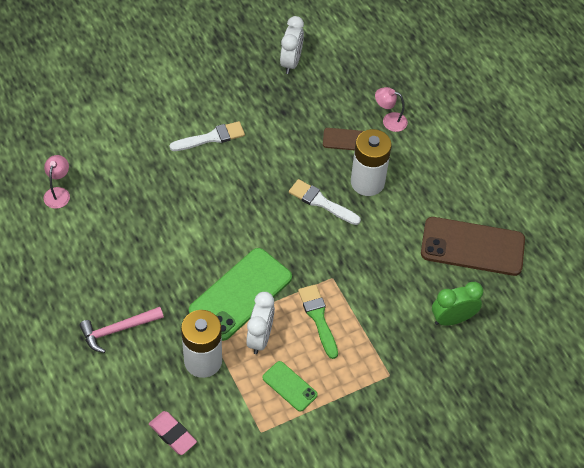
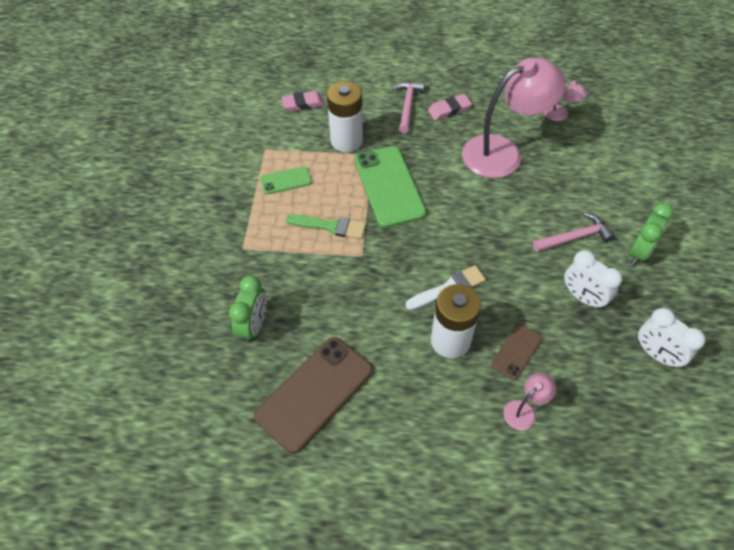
camera: 125 degrees right, 0 degrees up
white brush [170,121,245,151] -> pink hammer [533,212,614,252]
white clock [246,292,275,354] -> white clock moved to [564,250,623,310]
none -> pink eraser [428,94,472,120]
none -> pink lamp [462,57,566,178]
none -> green clock [629,203,673,265]

